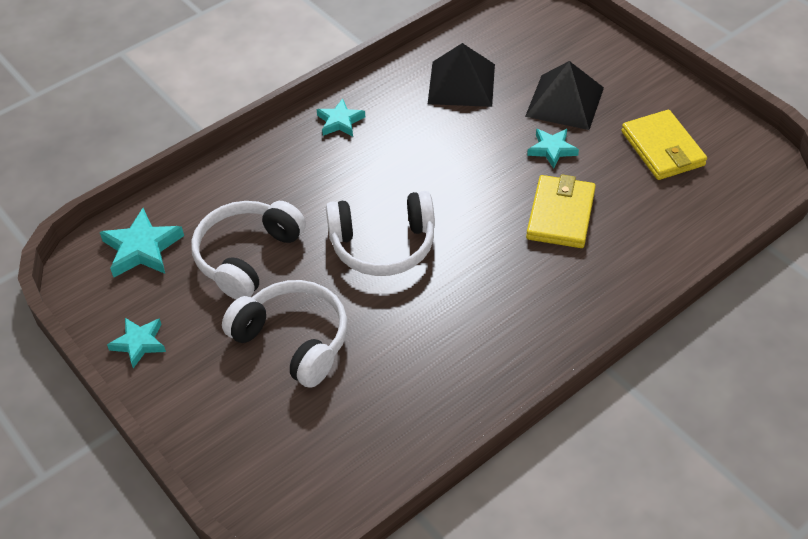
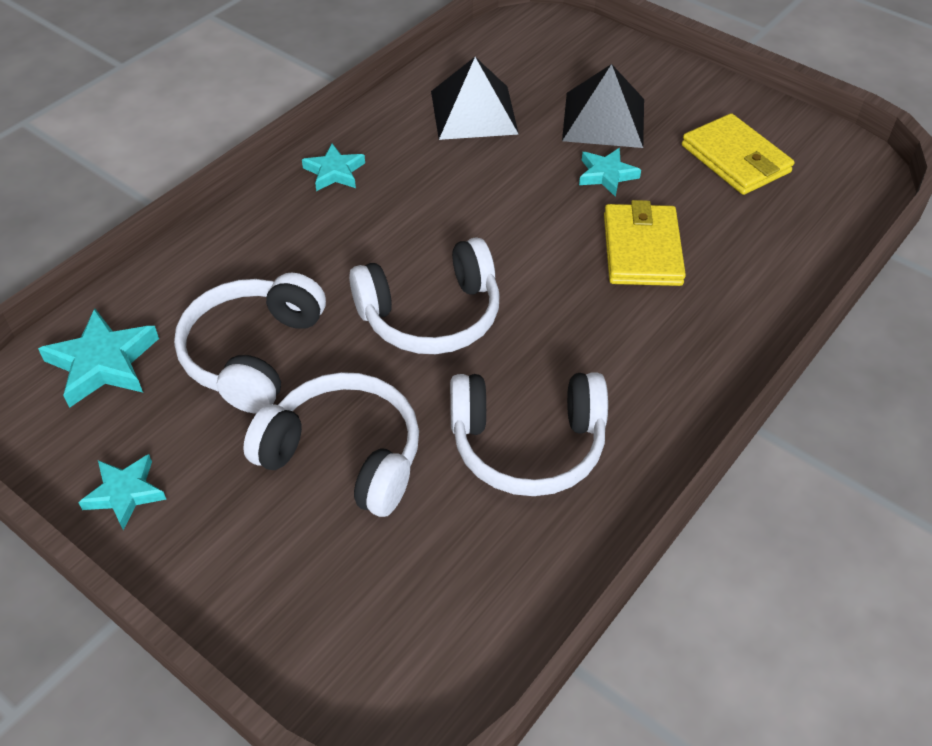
camera: 15 degrees left, 0 degrees up
none -> white headphones [450,373,608,496]

